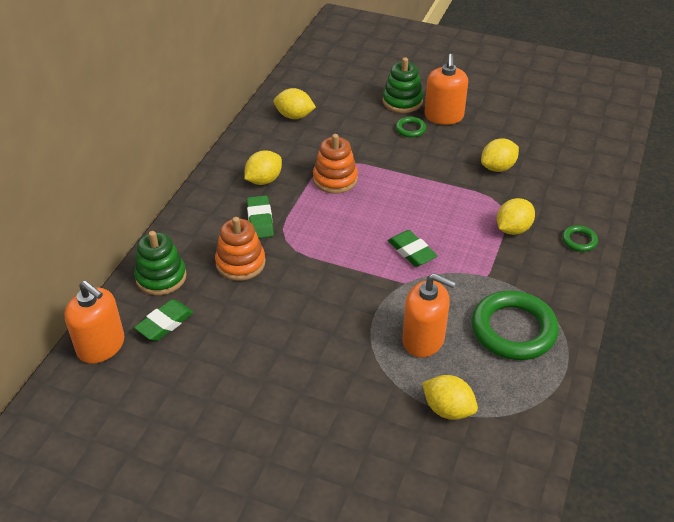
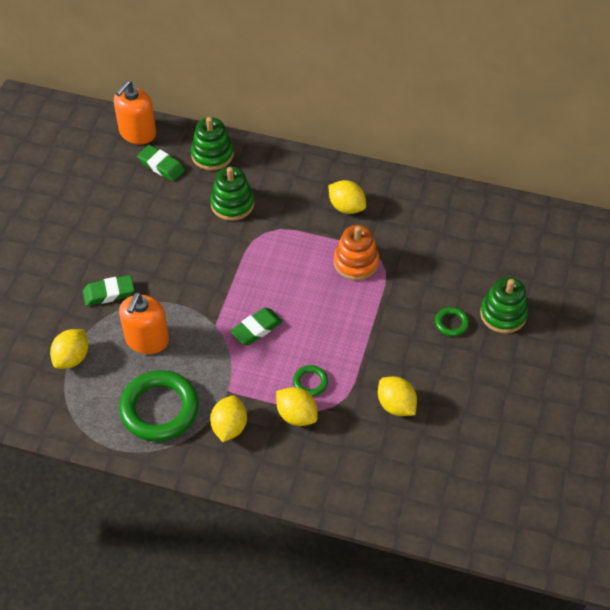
camera: 85 degrees right, 10 degrees up
orange stacking toy [215,217,265,281] -> green stacking toy [210,167,254,221]
green eraser [247,195,274,238] -> green eraser moved to [83,275,134,306]
yellow lemon [274,88,316,119] -> yellow lemon moved to [210,396,247,442]
orange soap dispenser [424,54,468,125] -> none
green ring [562,225,598,252] -> green ring moved to [293,365,328,396]

